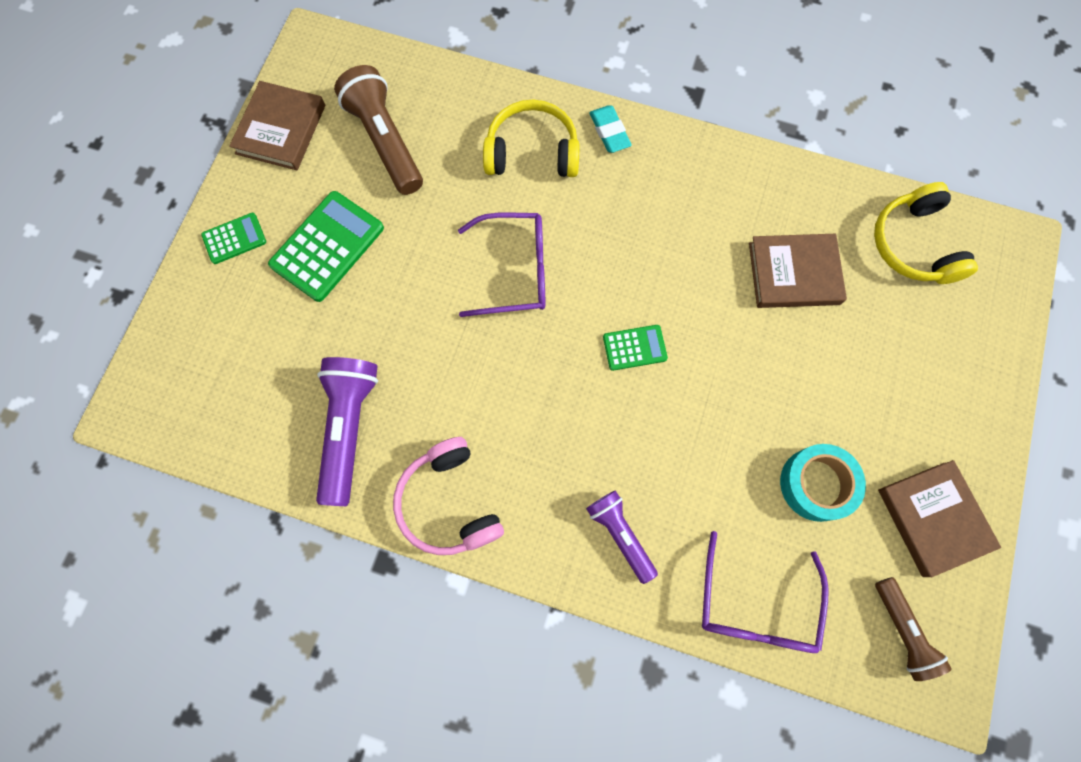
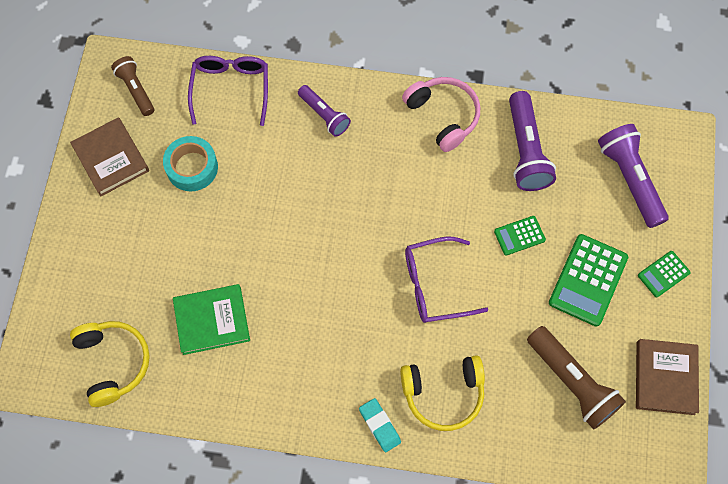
camera: 170 degrees right, 5 degrees down
green calculator [603,325,668,371] -> green calculator moved to [494,216,546,256]
brown book [749,234,847,308] -> green book [173,284,250,355]
none -> purple flashlight [598,124,669,228]

